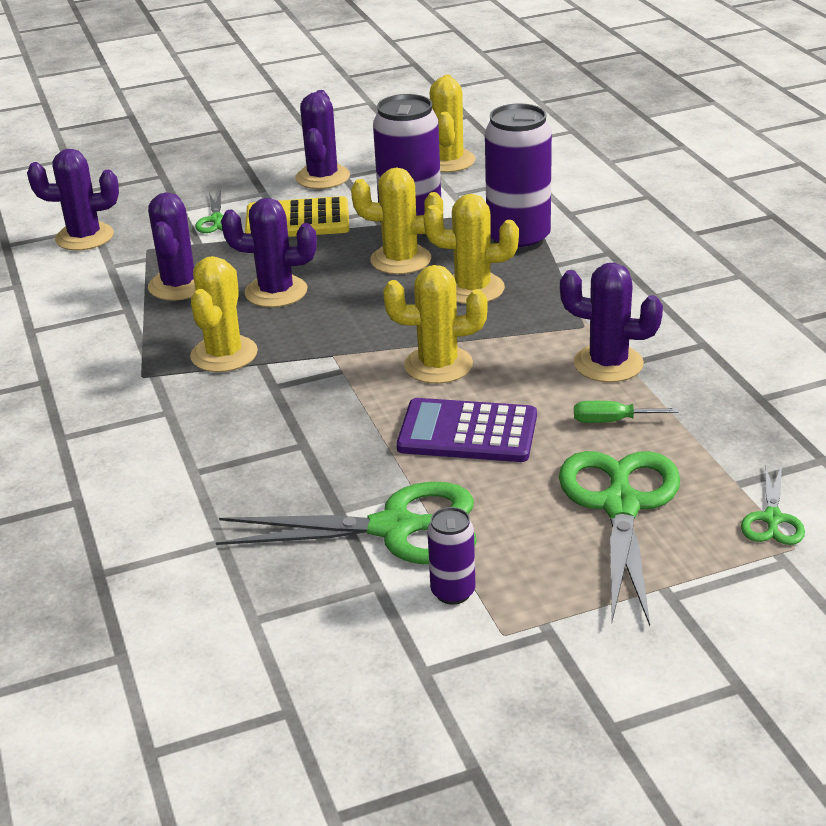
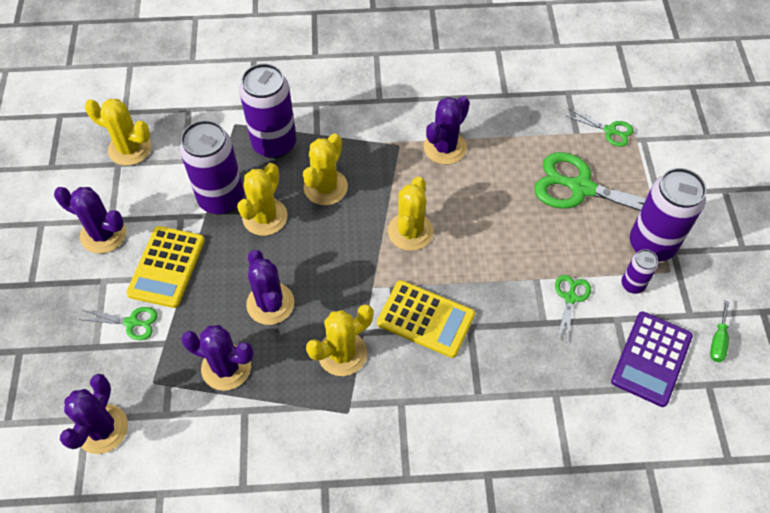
camera: 75 degrees left, 25 degrees up
yellow cactus [190,256,258,372] -> yellow cactus turned 60 degrees counterclockwise [306,304,373,376]
green scissors [216,482,477,565] -> green scissors [555,275,591,344], size x0.49
purple cactus [221,198,317,307] -> purple cactus turned 45 degrees counterclockwise [246,250,294,325]
purple calculator [397,398,537,462] -> purple calculator moved to [611,311,693,407]
green screwdriver [574,401,679,423] -> green screwdriver moved to [710,300,729,362]
none -> yellow calculator [377,280,475,358]
none -> purple can [630,168,707,261]

